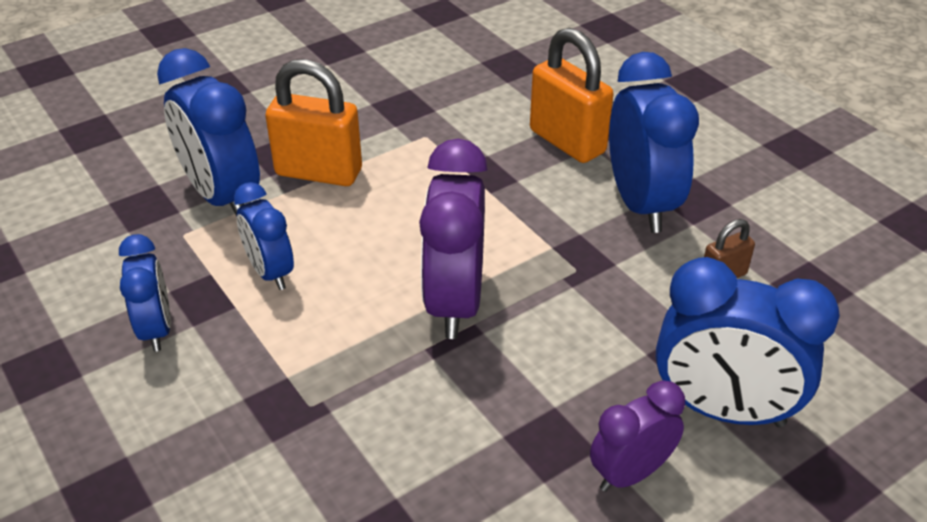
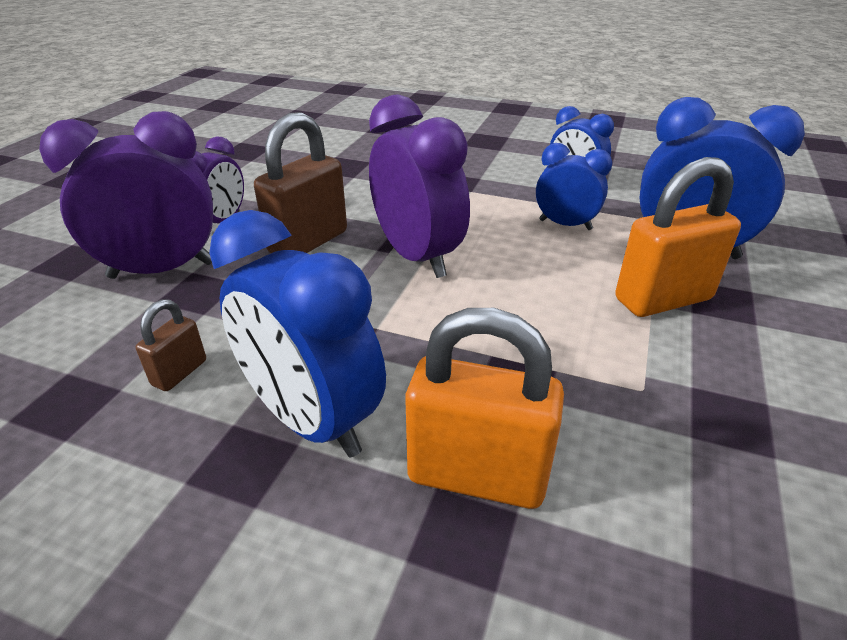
camera: 145 degrees right, 5 degrees down
blue clock [656,257,840,427] -> purple clock [39,111,213,279]
none -> brown padlock [254,112,347,253]

